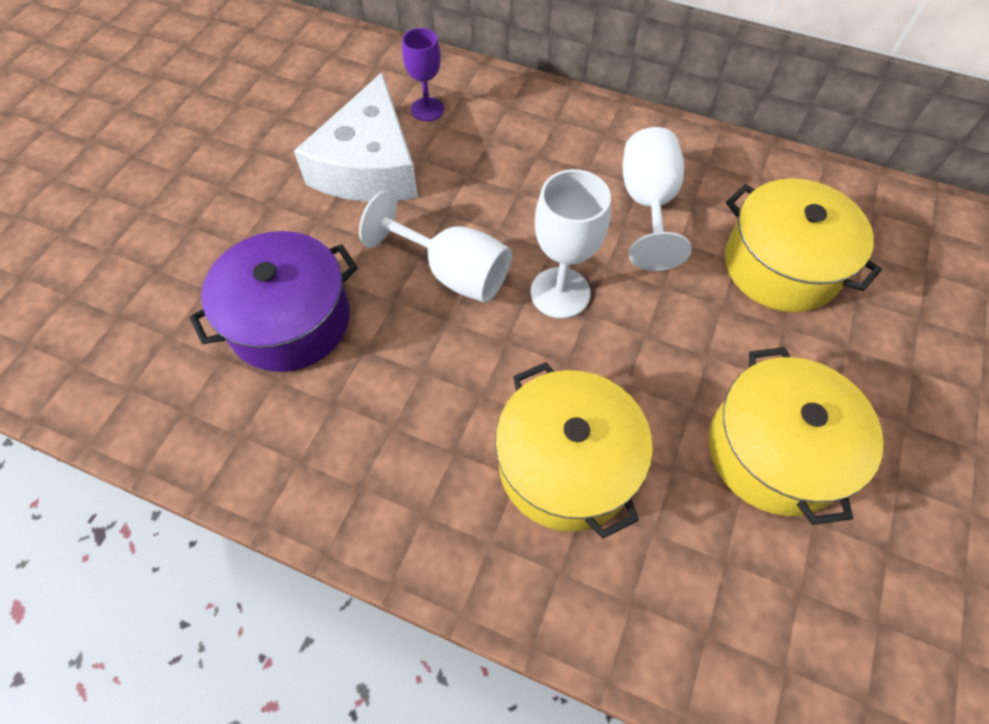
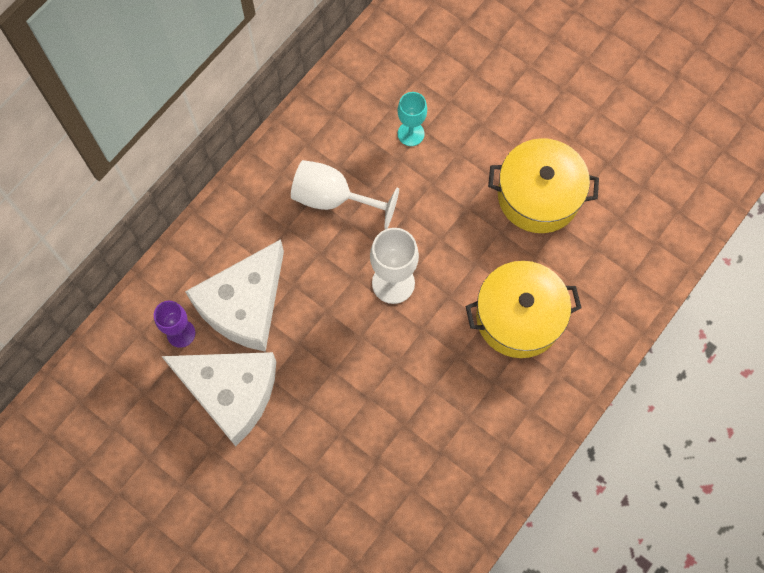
camera: 75 degrees left, 10 degrees up
purple pot [189,231,358,372] -> none
white goblet [359,190,512,303] -> none
yellow pot [725,178,882,312] -> turquoise goblet [397,92,427,146]
none -> white cheese [185,239,284,352]

